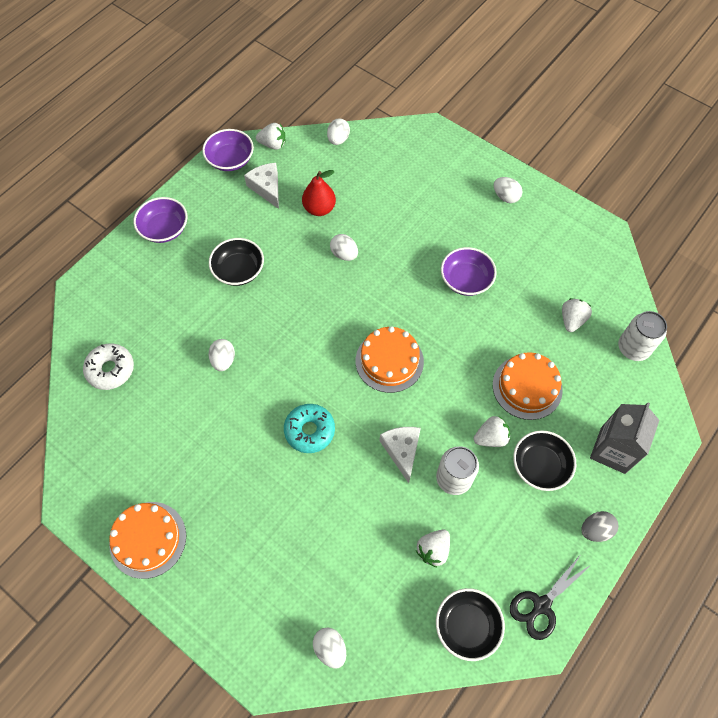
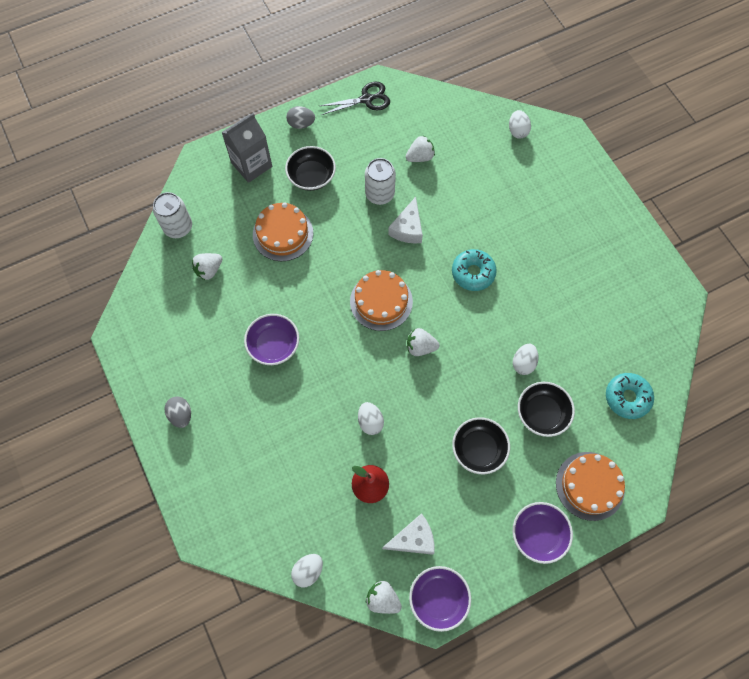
camera: 155 degrees left, 5 degrees up
white donut [83,343,134,390] -> turquoise donut [606,373,654,419]
orange cake [109,502,186,579] -> orange cake moved to [556,452,625,521]
white cheese [244,163,279,209] -> white cheese turned 105 degrees counterclockwise [382,513,434,555]
black bowl [436,588,505,661] -> black bowl moved to [518,382,575,437]
white strawberry [474,416,510,447] -> white strawberry moved to [407,328,440,356]
white egg [494,177,522,203] -> grey egg [164,396,191,428]

